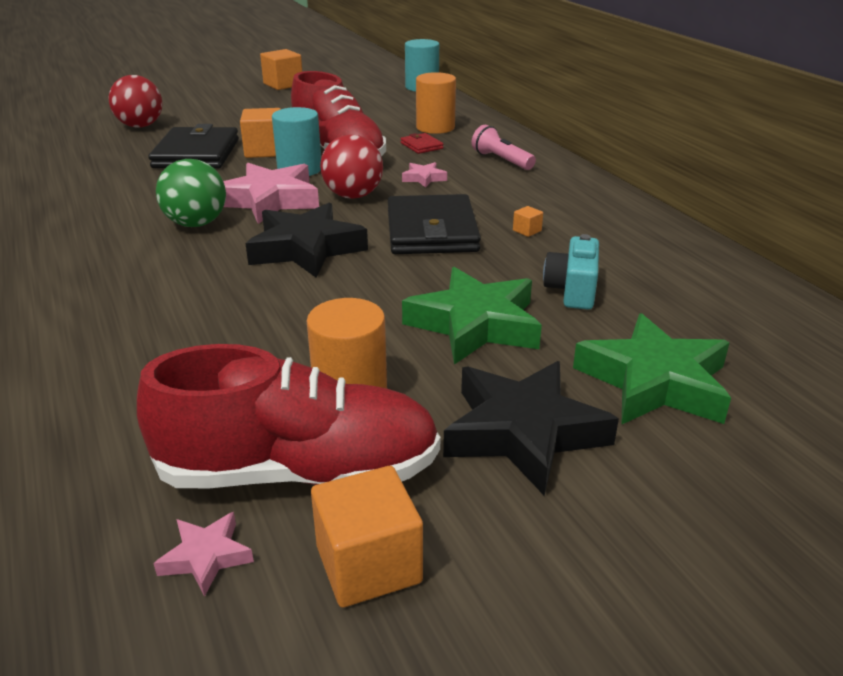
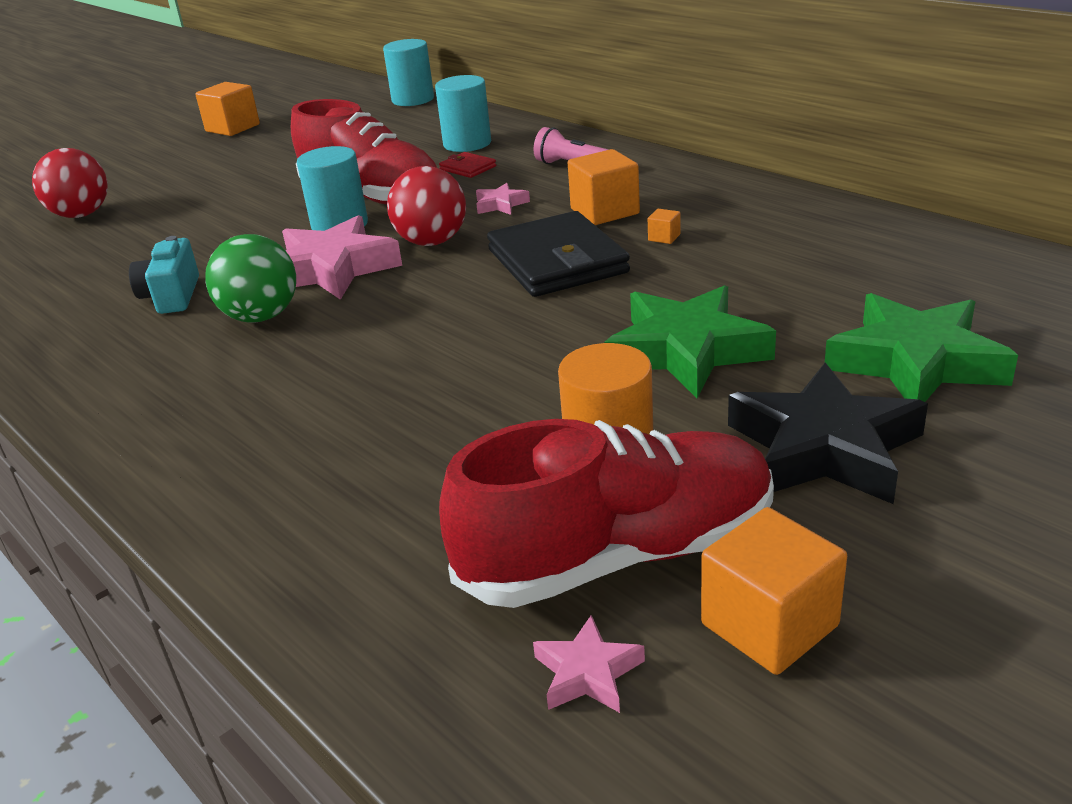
camera: 15 degrees left, 0 degrees up
black wallet [148,124,239,169] -> none
orange cube [240,108,281,158] -> orange cube moved to [568,149,640,225]
black star [245,203,368,278] -> none
orange cylinder [416,72,456,134] -> turquoise cylinder [435,75,491,152]
turquoise camera [543,234,599,310] -> turquoise camera moved to [129,236,199,314]

